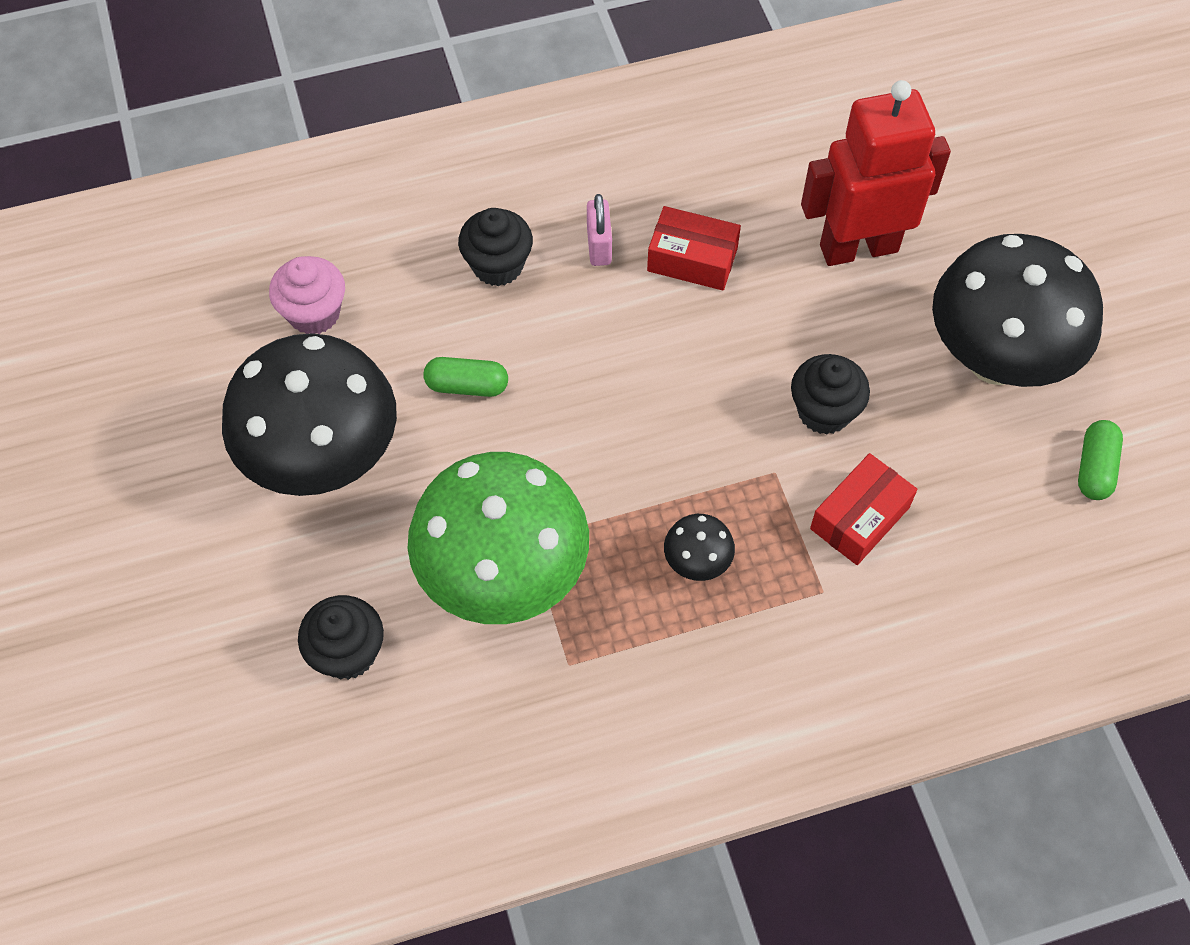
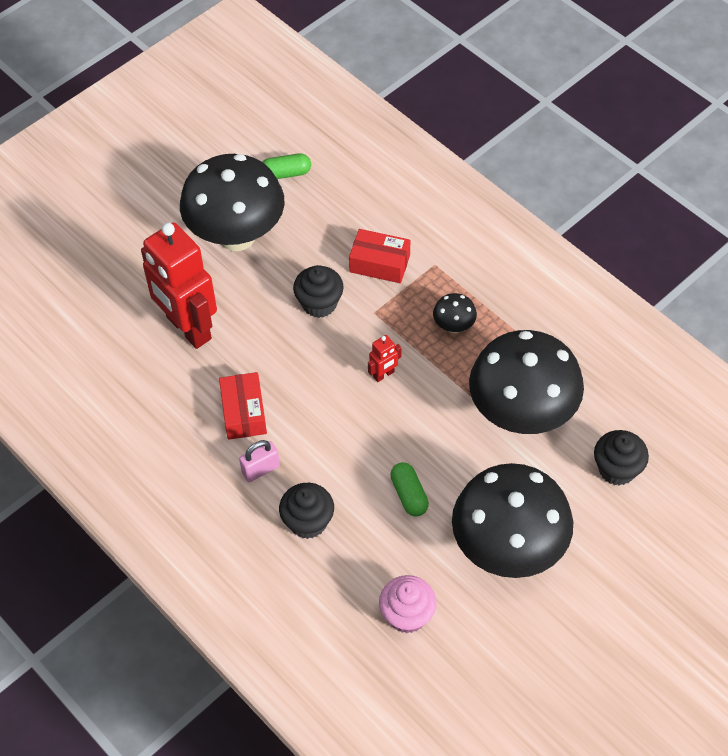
camera: 115 degrees left, 5 degrees down
green mushroom [407,452,589,624] -> black mushroom [469,330,584,434]
none -> red robot [368,335,402,382]

